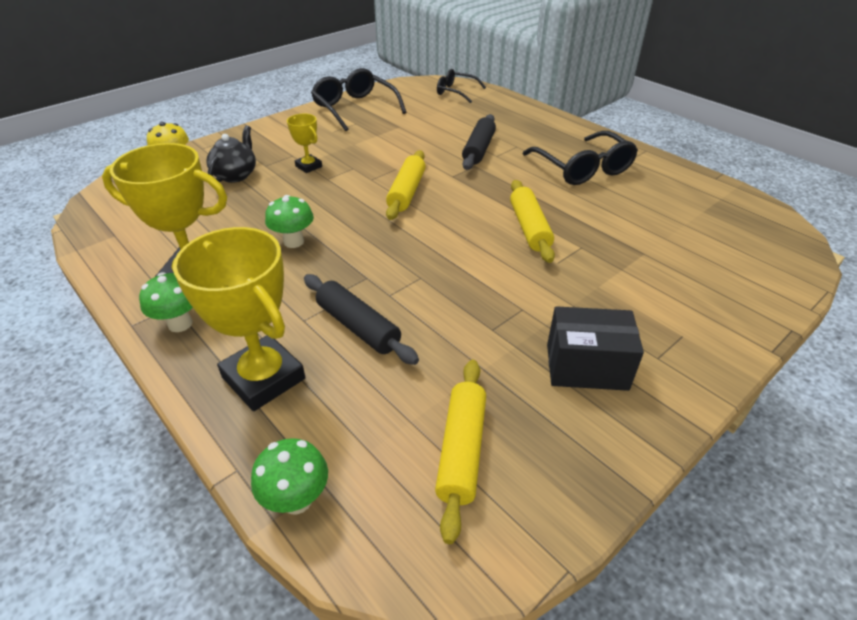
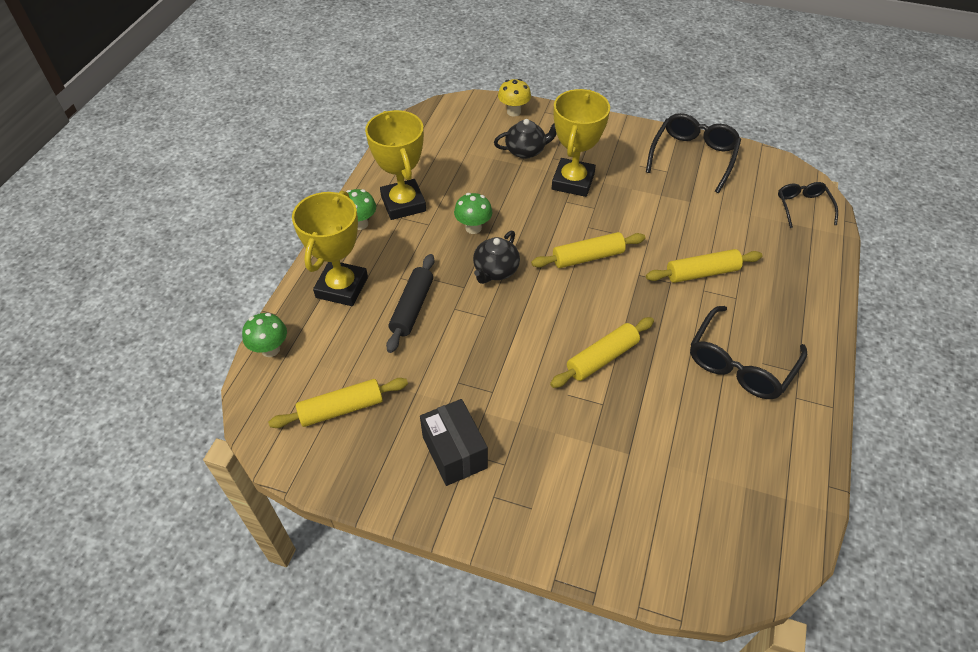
camera: 60 degrees right, 10 degrees up
yellow trophy [287,114,322,173] -> yellow trophy [552,89,610,197], size x2.00
black rolling pin [462,114,496,170] -> yellow rolling pin [646,249,762,283]
none -> black teapot [473,231,520,284]

